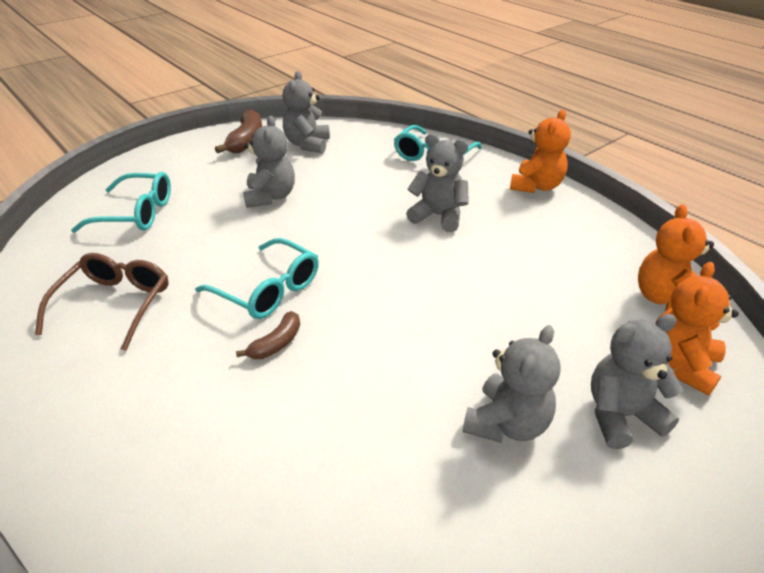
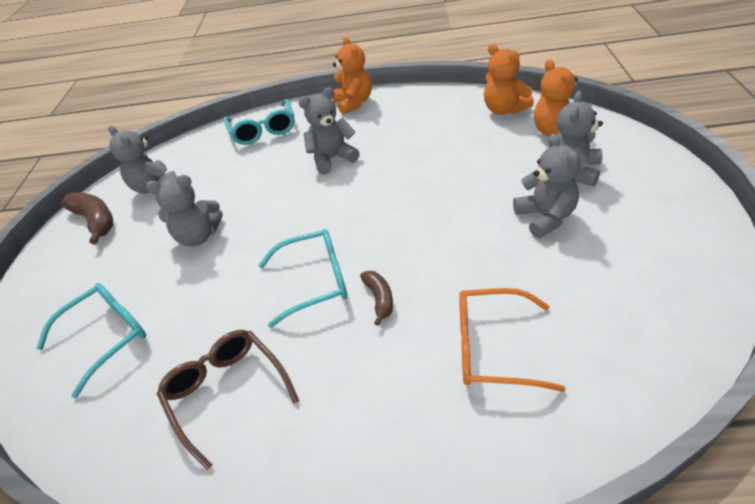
camera: 45 degrees left, 5 degrees up
grey teddy bear [243,116,295,208] -> grey teddy bear turned 135 degrees clockwise [146,175,223,246]
none -> orange glasses [459,288,566,392]

